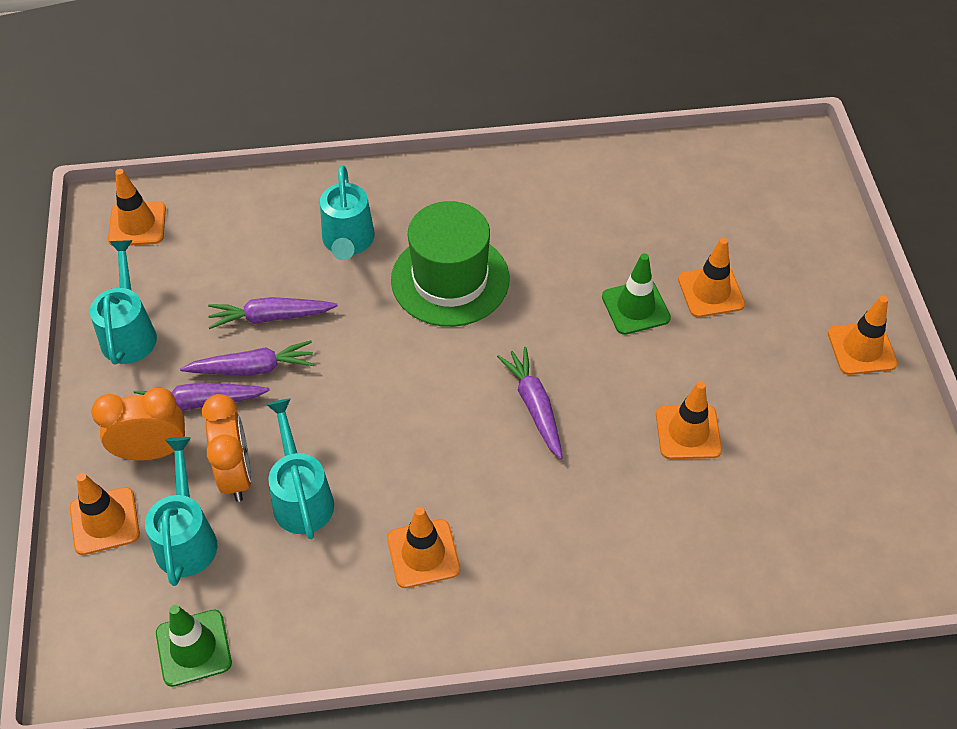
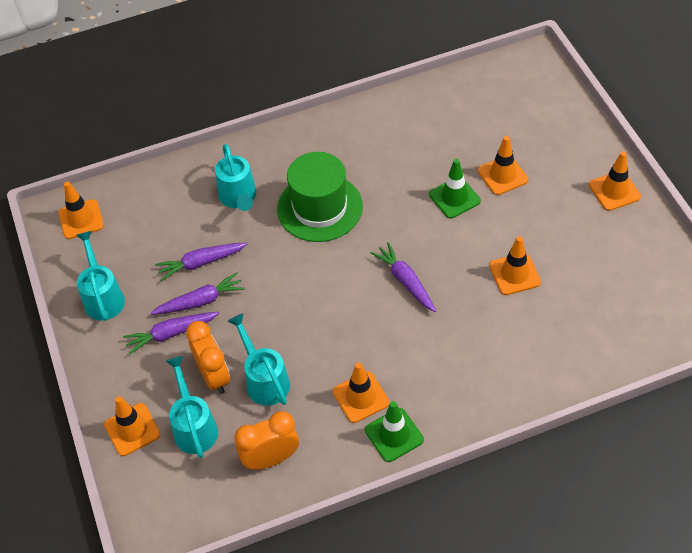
camera: 10 degrees left, 0 degrees up
orange clock [91,388,185,460] -> orange clock moved to [234,411,299,470]
green traffic cone [156,605,232,687] -> green traffic cone moved to [365,401,424,462]

